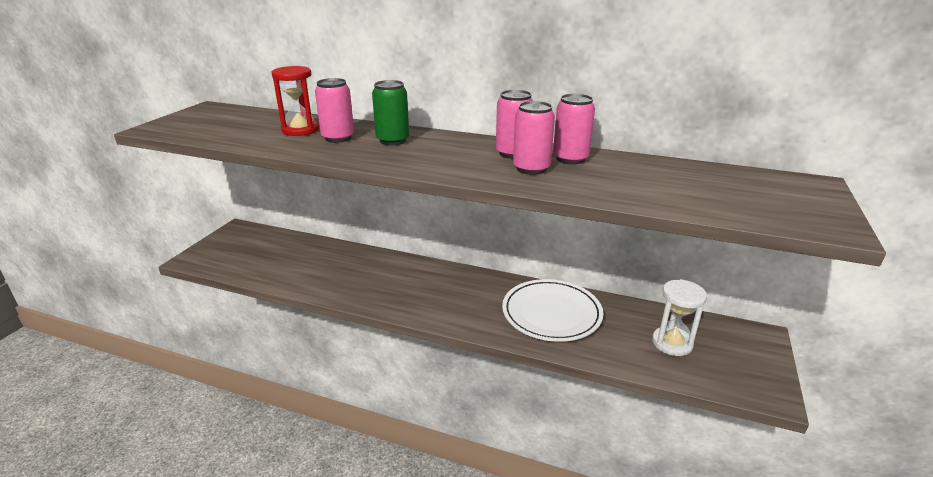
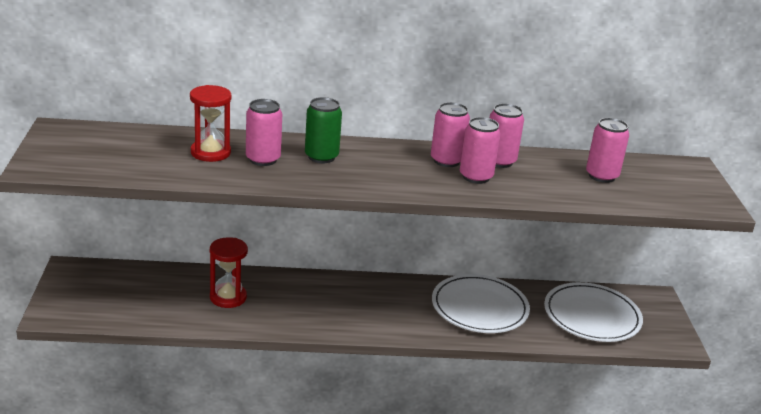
camera: 25 degrees left, 0 degrees up
white hourglass [652,279,707,356] -> white plate [544,282,643,342]
none -> red hourglass [210,237,248,308]
none -> pink can [586,118,629,183]

